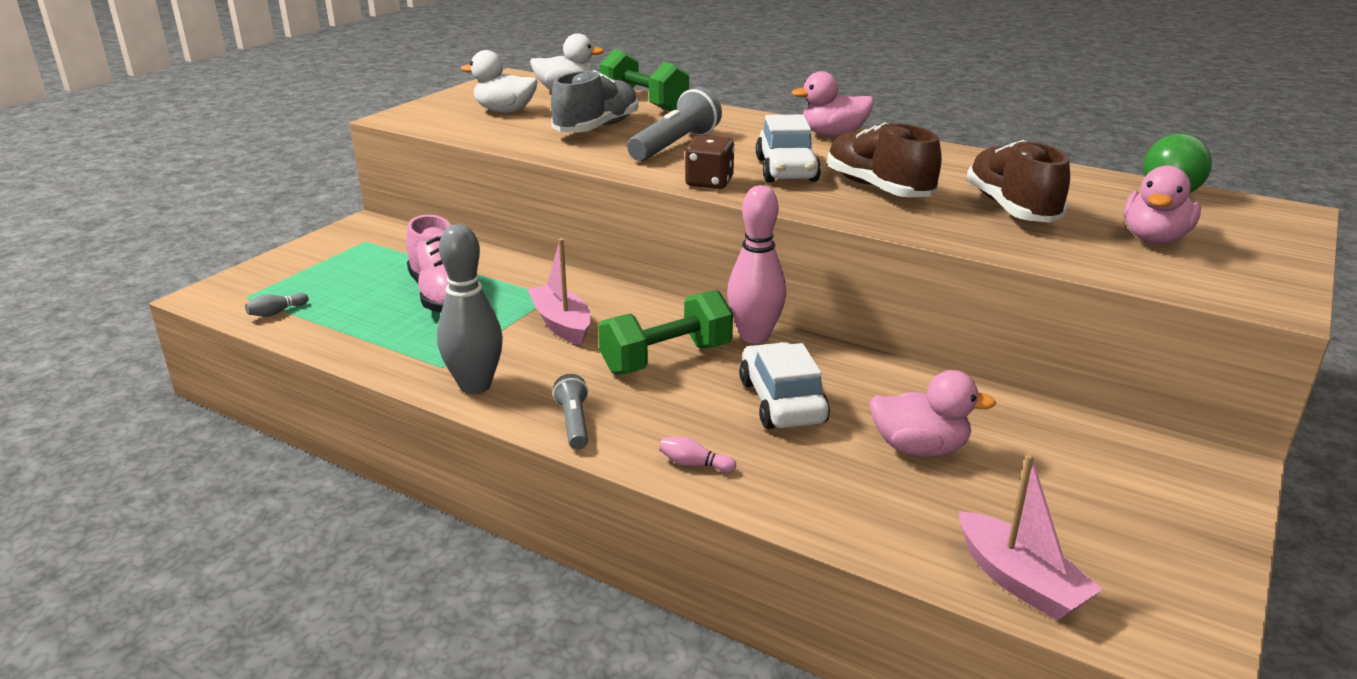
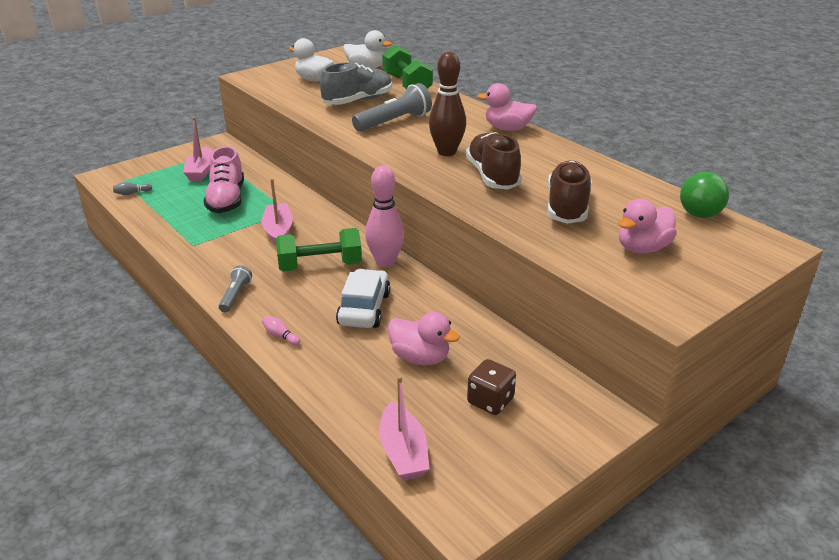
camera: 20 degrees right, 5 degrees up
grey bowling pin [437,224,503,394] -> none
brown dice [685,135,735,189] -> brown dice moved to [467,359,516,415]
white car [756,114,821,183] -> brown bowling pin [429,52,466,156]
none -> pink boat [183,117,213,181]

